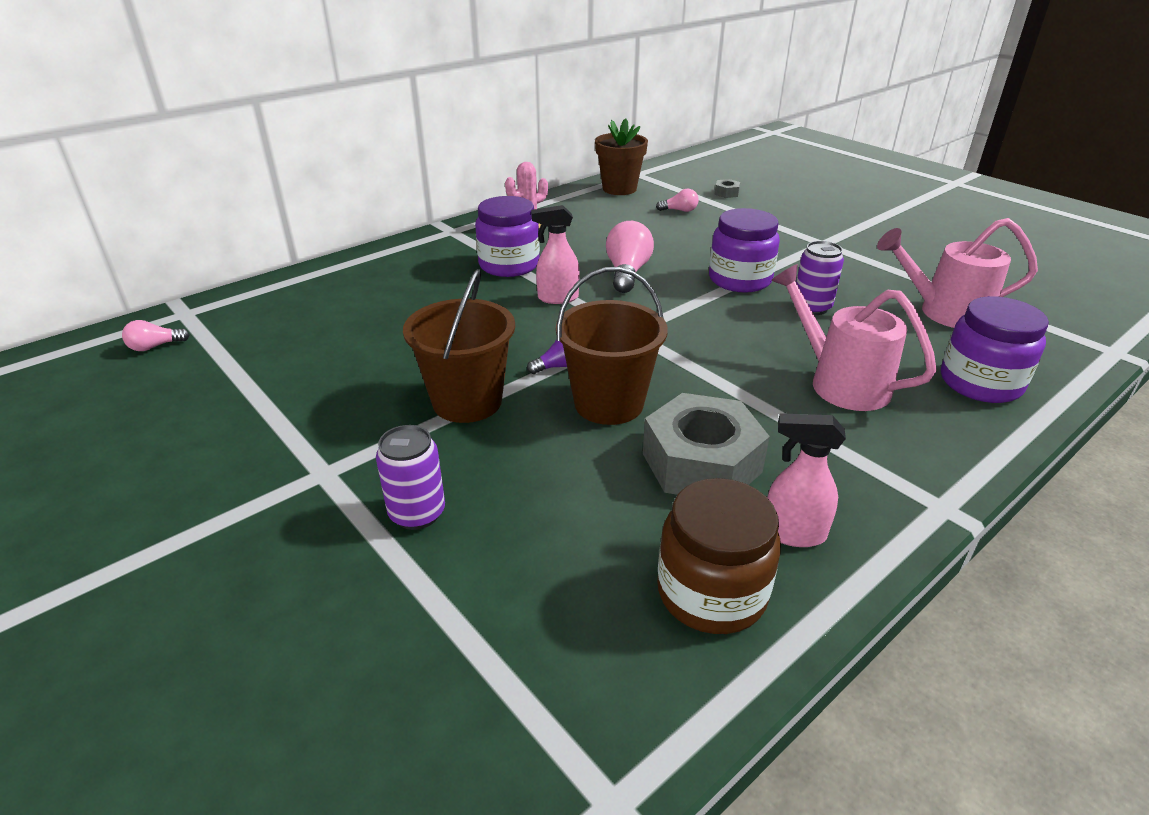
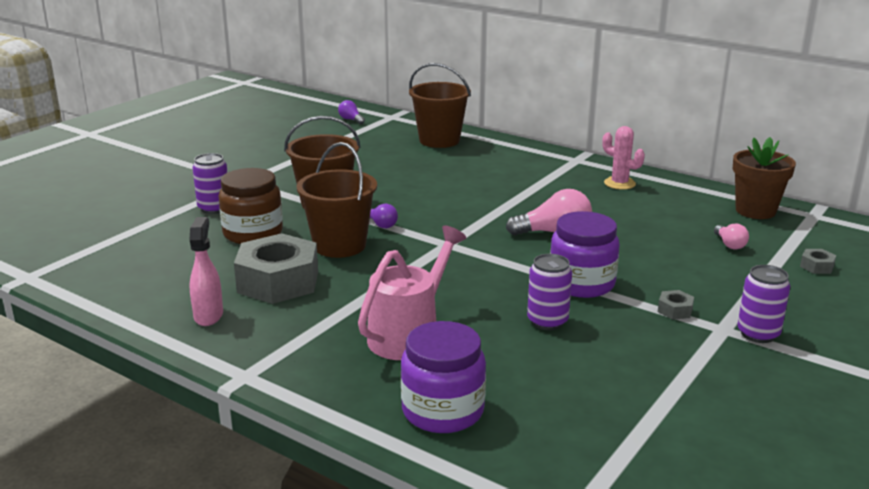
camera: 75 degrees right, 10 degrees down
pink light bulb [122,320,190,351] -> purple light bulb [338,100,365,124]
purple jar [475,196,540,277] -> none
pink spray bottle [531,205,580,304] -> none
brown jar [657,478,781,634] -> brown jar moved to [219,168,283,244]
pink watering can [877,218,1038,328] -> none
none -> brown bucket [409,63,471,148]
none -> grey nut [658,290,694,320]
none -> purple can [737,265,790,343]

